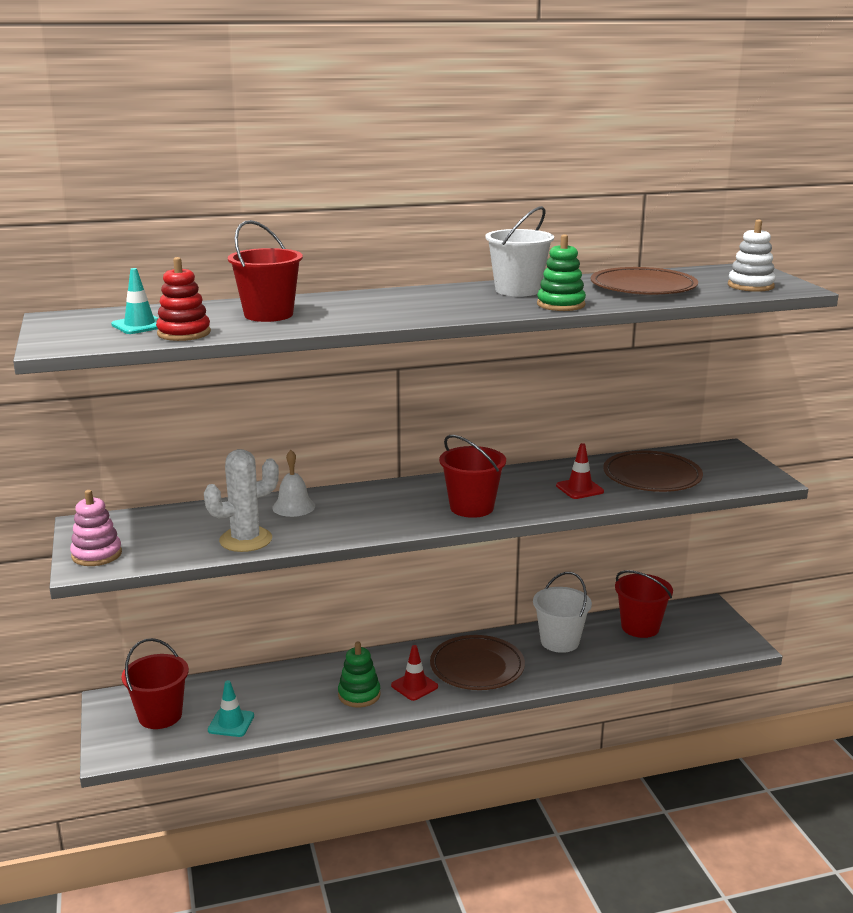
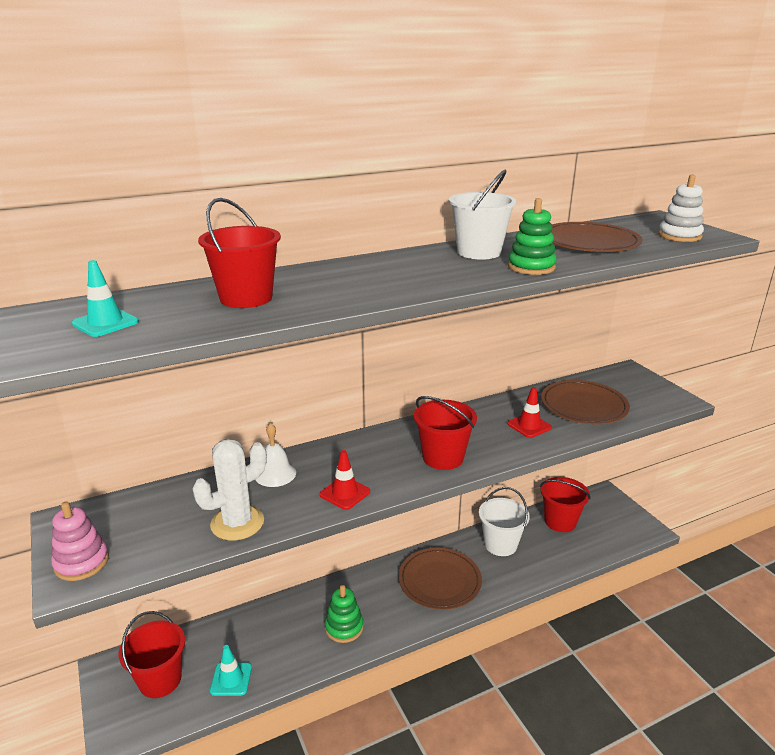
camera: 10 degrees left, 5 degrees up
red stacking toy [156,257,211,341] -> none
red traffic cone [391,645,438,701] -> red traffic cone moved to [320,450,370,510]

